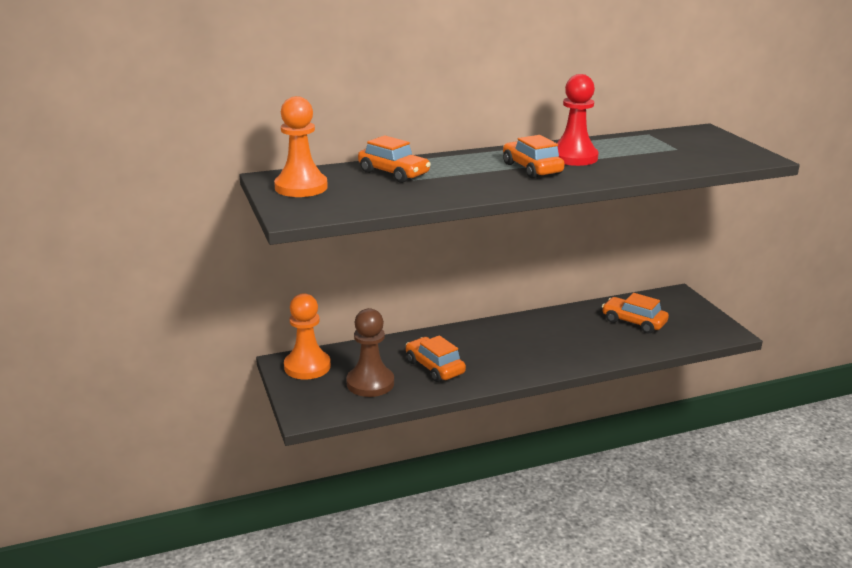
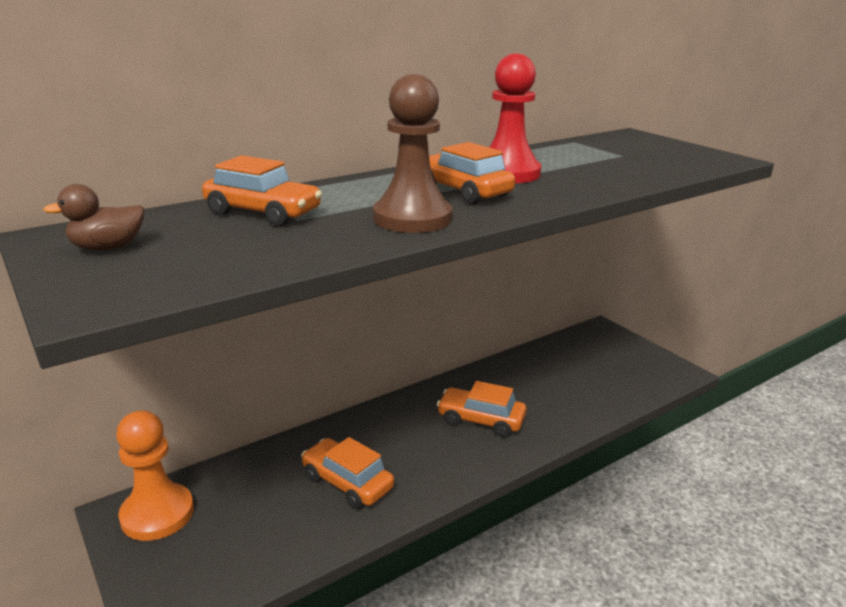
camera: 15 degrees left, 0 degrees up
orange pawn [274,96,328,197] -> brown duck [43,184,145,251]
brown pawn [346,308,394,397] -> brown pawn moved to [373,74,452,233]
orange car [602,293,669,334] -> orange car moved to [437,381,527,437]

